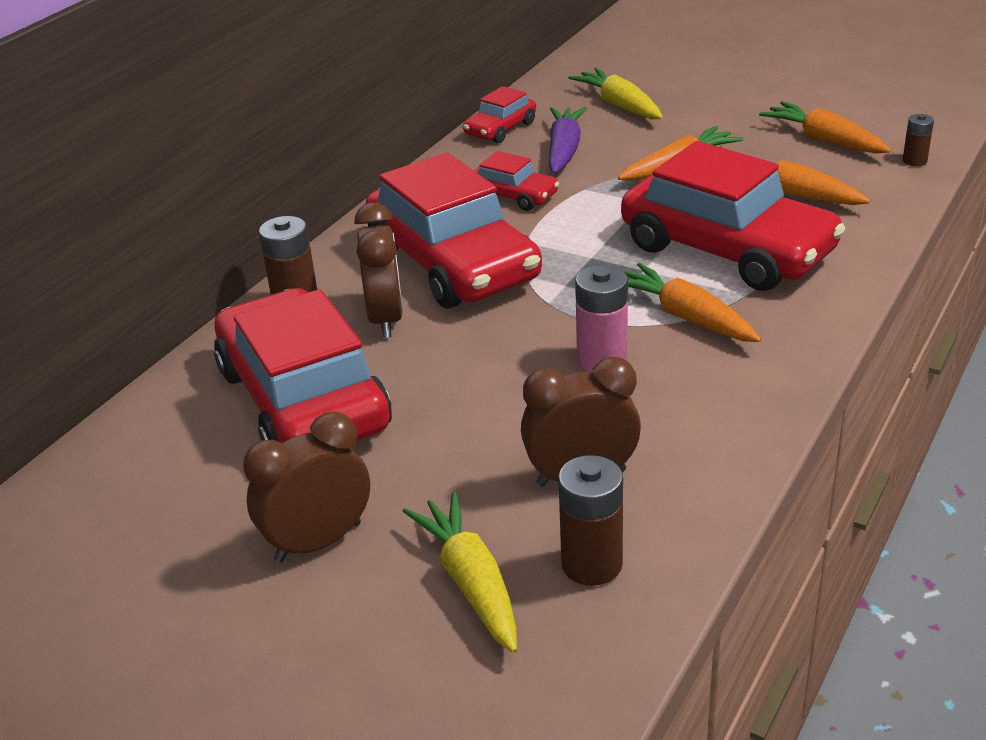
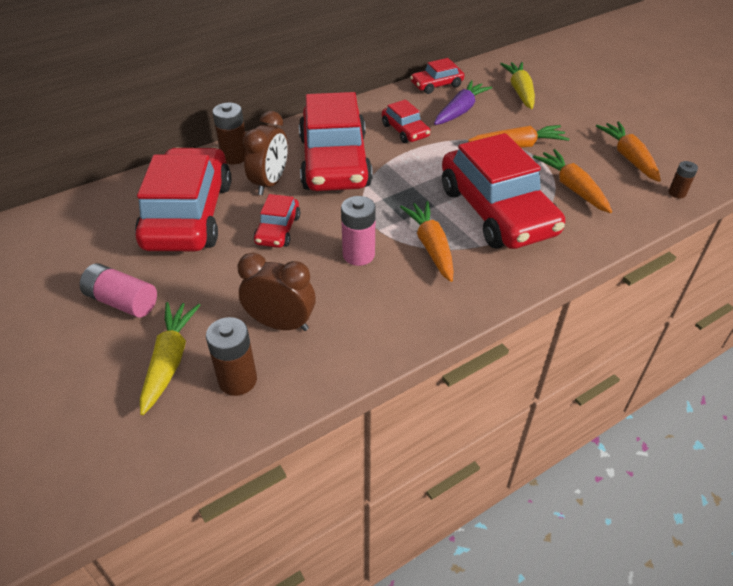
camera: 25 degrees right, 10 degrees up
brown clock [243,412,370,563] -> pink battery [80,263,157,318]
none -> red car [254,194,300,248]

